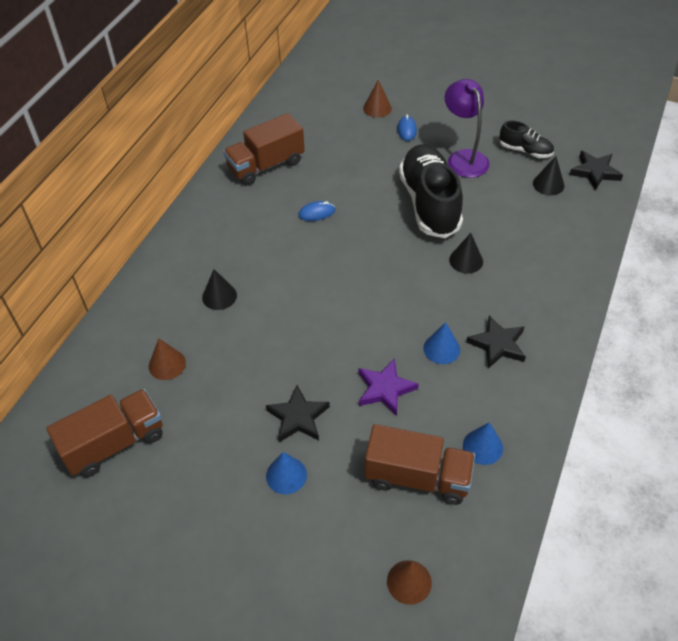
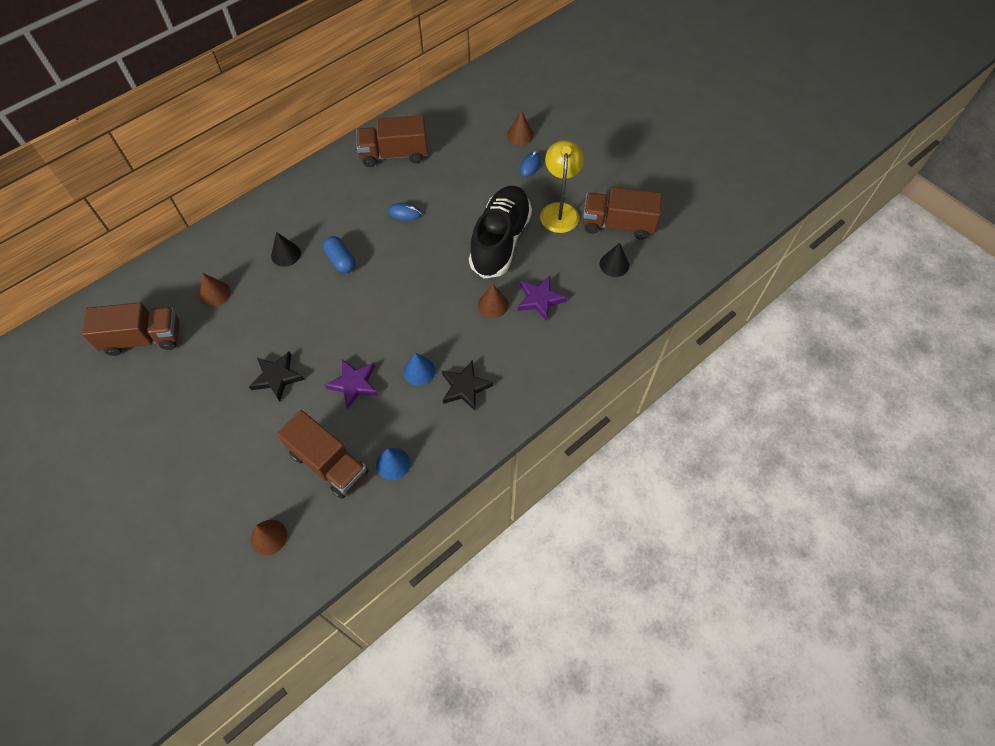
camera: 25 degrees right, 10 degrees up
blue cone [266,452,307,494] -> none
purple lamp [445,79,490,178] -> yellow lamp [540,140,584,233]
black cone [449,233,483,274] -> brown cone [478,284,509,318]
black shoe [499,120,554,158] -> brown truck [583,187,662,240]
black star [569,151,623,190] -> none
none -> blue capsule [323,236,355,274]
none -> purple star [518,276,567,321]

